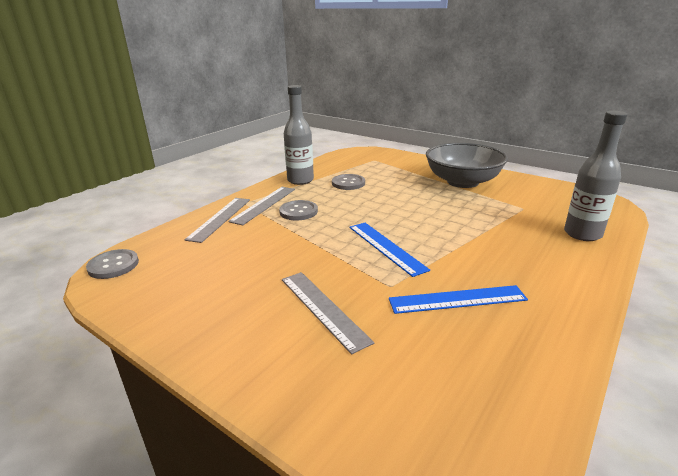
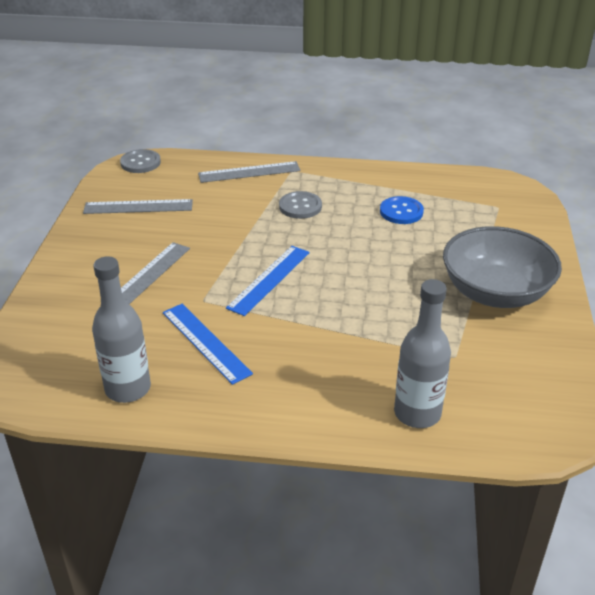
camera: 60 degrees right, 10 degrees up
grey ruler [228,187,295,225] -> grey ruler moved to [83,199,193,214]
grey bottle [284,85,314,185] -> grey bottle moved to [92,256,151,403]
grey button [332,174,365,190] -> blue button [380,196,424,224]

